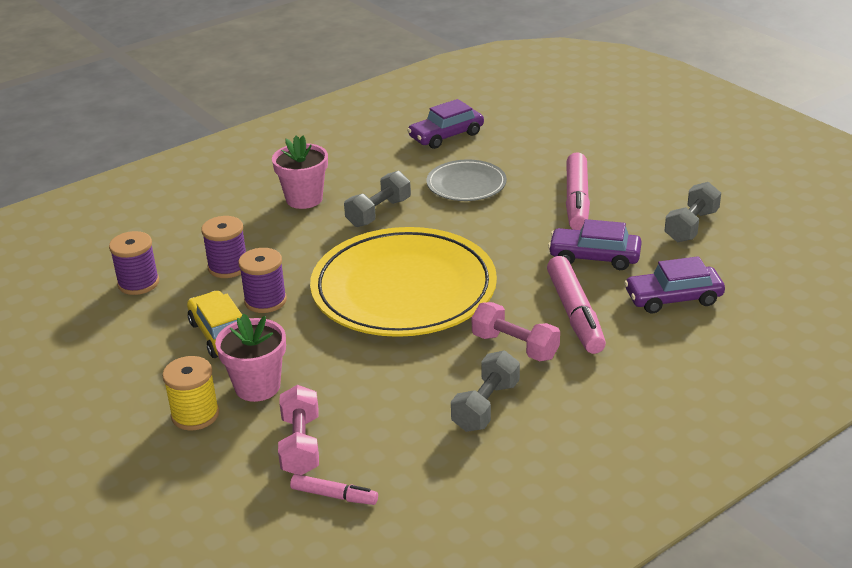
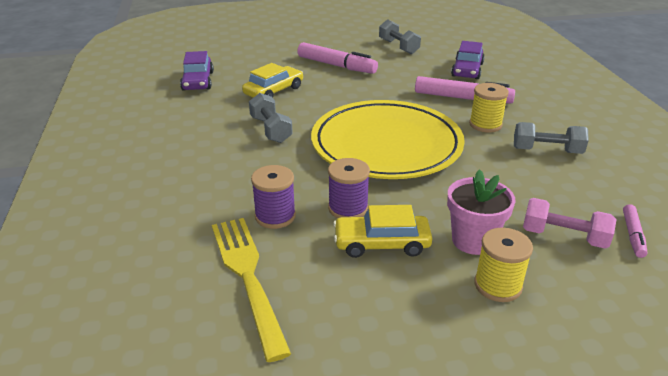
camera: 65 degrees left, 0 degrees up
purple spool [109,231,159,295] -> yellow fork [212,218,291,362]
pink flower pot [272,136,328,209] -> none
pink marker [290,474,378,505] -> pink marker turned 150 degrees clockwise [623,204,648,258]
grey plate [426,159,507,201] -> yellow car [242,63,303,98]
grey dumbbell [451,351,520,432] -> grey dumbbell turned 45 degrees counterclockwise [514,122,589,154]
pink dumbbell [472,302,560,361] -> yellow spool [469,83,509,133]
purple car [548,219,642,270] -> none

